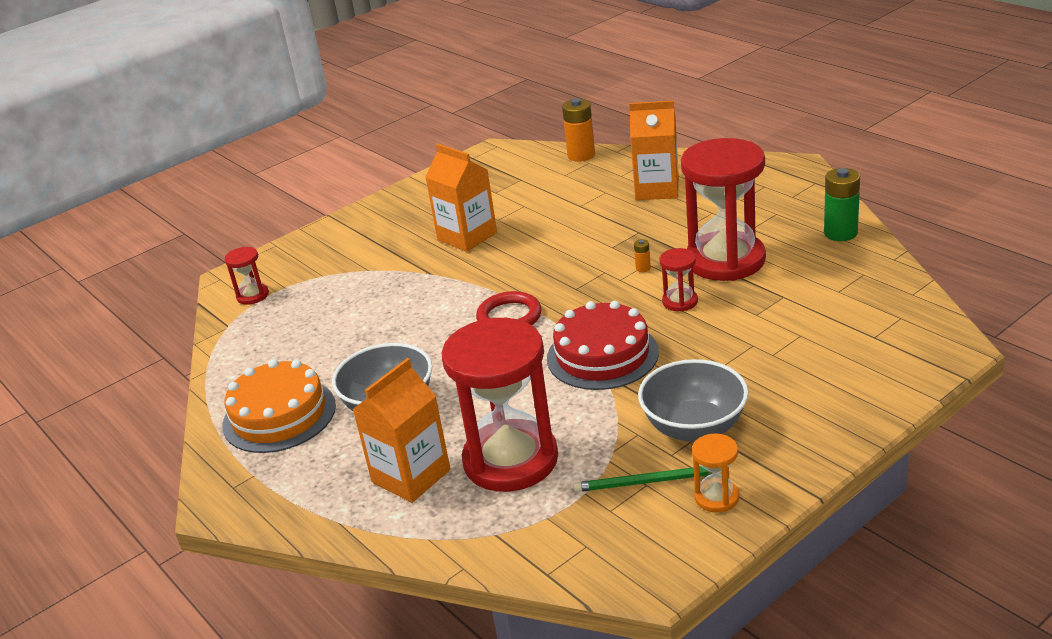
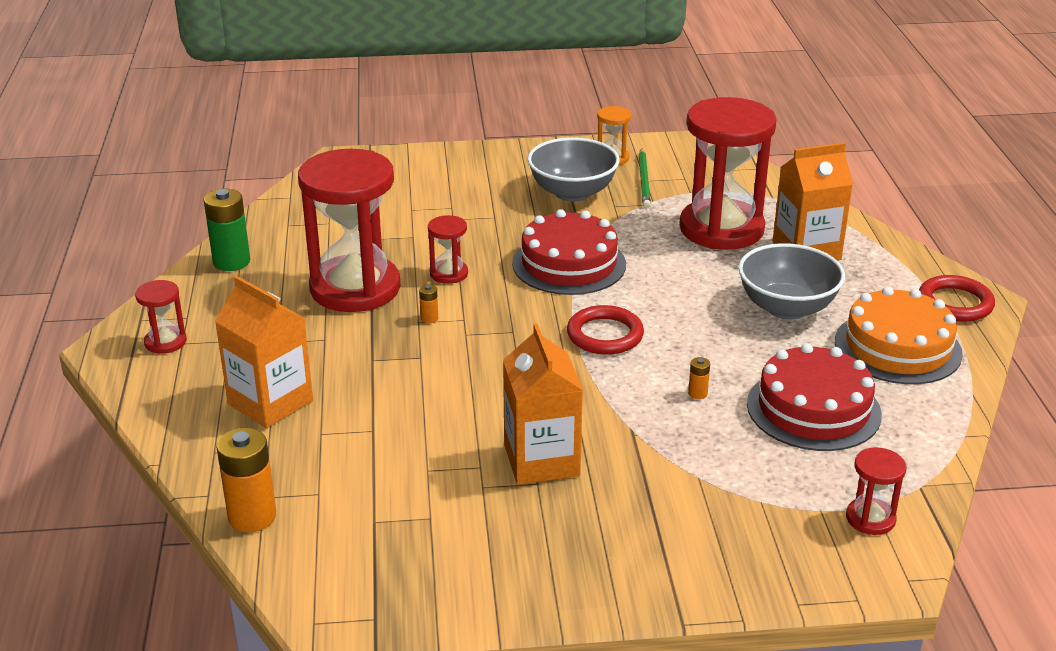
camera: 150 degrees left, 0 degrees up
green pencil [573,466,713,492] -> green pencil turned 60 degrees clockwise [639,148,651,209]
none -> red hourglass [135,280,187,354]
none -> orange battery [688,357,710,399]
none -> red cake [747,343,882,451]
none -> red ring [919,275,995,322]

